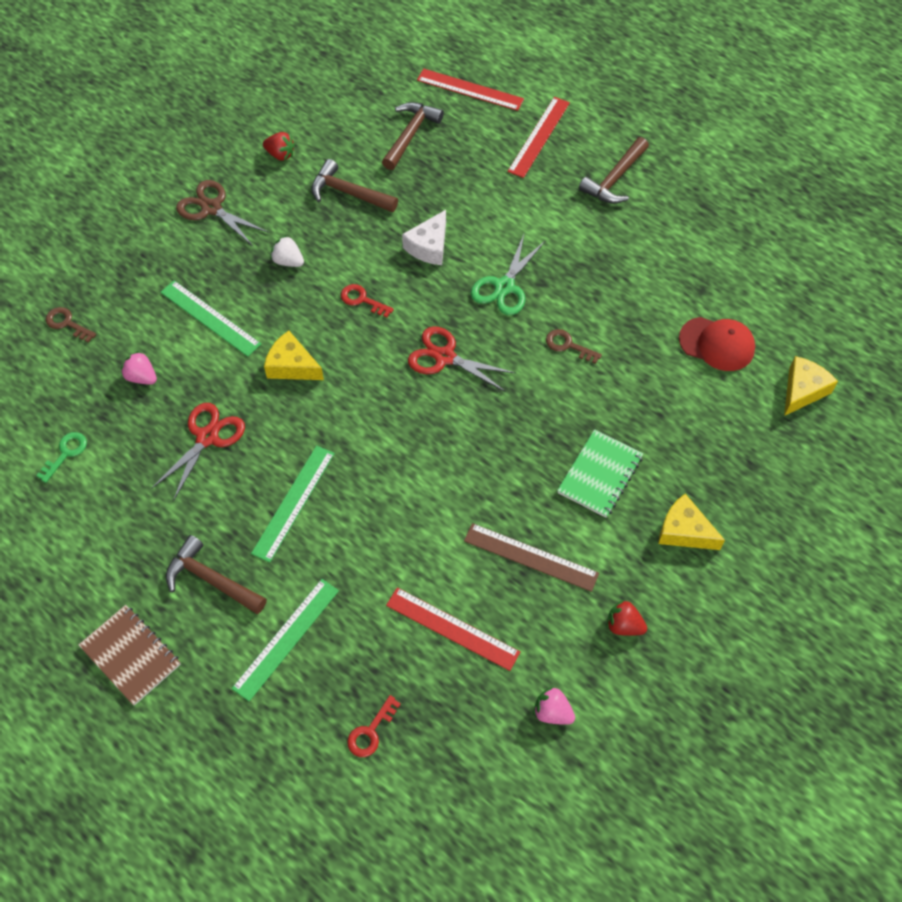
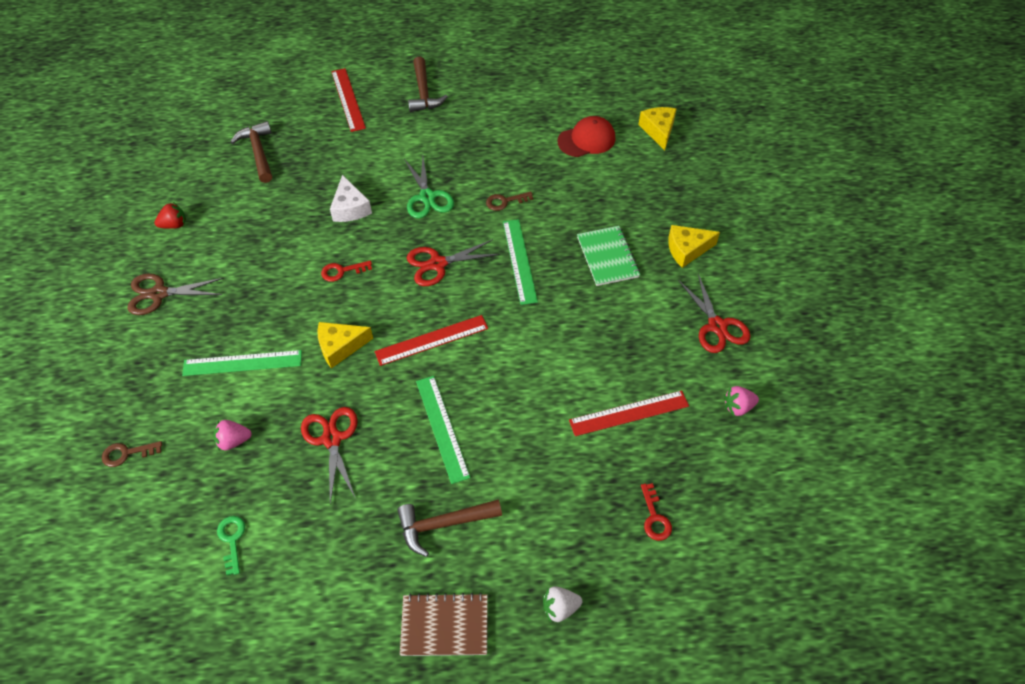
camera: 45 degrees left, 5 degrees down
green ruler [232,579,339,701] -> green ruler moved to [503,219,538,305]
white strawberry [270,235,304,267] -> white strawberry moved to [543,586,582,622]
brown hammer [311,159,398,212] -> none
red ruler [417,69,524,111] -> red ruler moved to [374,315,488,366]
brown ruler [464,523,599,592] -> none
red strawberry [606,600,647,636] -> red scissors [678,274,751,353]

